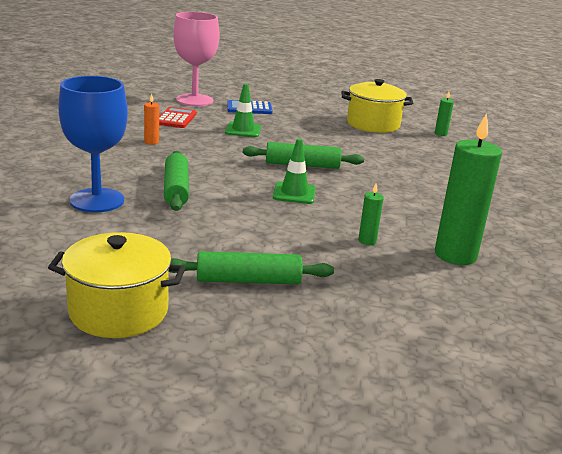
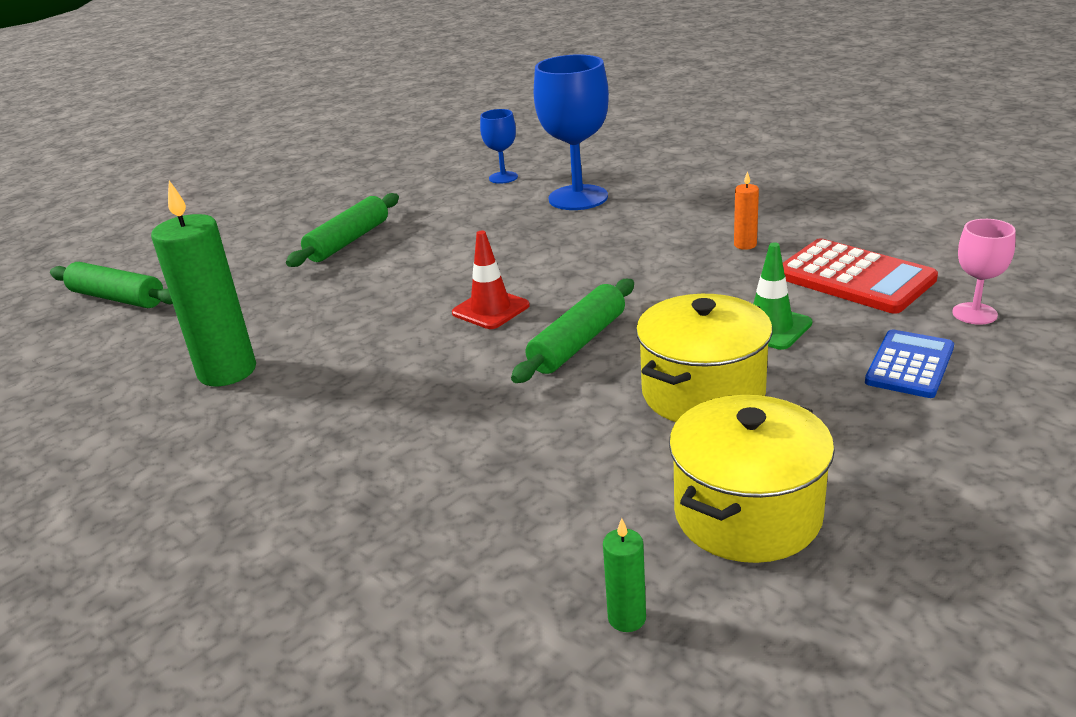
camera: 130 degrees right, 5 degrees up
yellow pot [48,232,185,338] -> yellow pot moved to [636,294,772,422]
red calculator [159,107,197,128] -> red calculator [783,238,938,314], size x1.54
green rolling pin [164,151,189,211] -> green rolling pin moved to [50,262,173,308]
pink goblet [173,12,219,106] -> pink goblet [952,219,1016,325], size x0.52
green traffic cone [273,138,316,204] -> red traffic cone [452,230,530,329]
green candle [358,184,384,245] -> none
none -> blue goblet [480,109,518,184]

